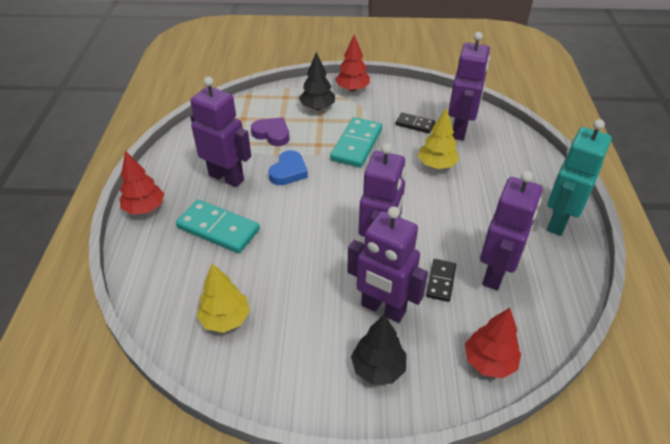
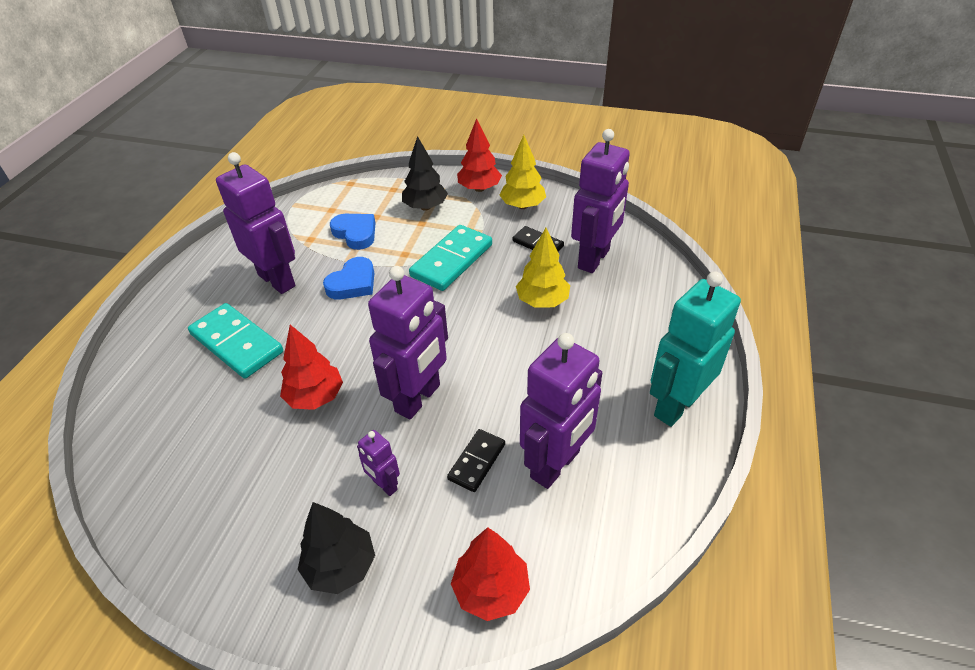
camera: 15 degrees right, 0 degrees up
red tree [120,151,164,215] -> red tree moved to [280,325,343,410]
yellow tree [197,263,250,333] -> yellow tree moved to [499,135,546,209]
purple heart [251,117,289,146] -> blue heart [330,214,375,250]
purple robot [347,206,428,323] -> purple robot [357,430,400,496], size x0.47

